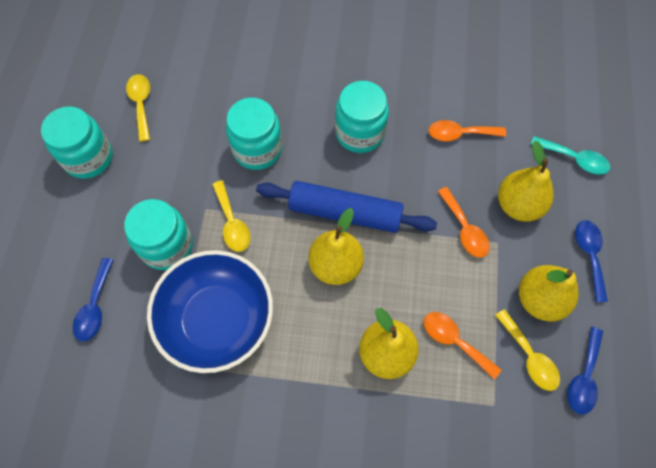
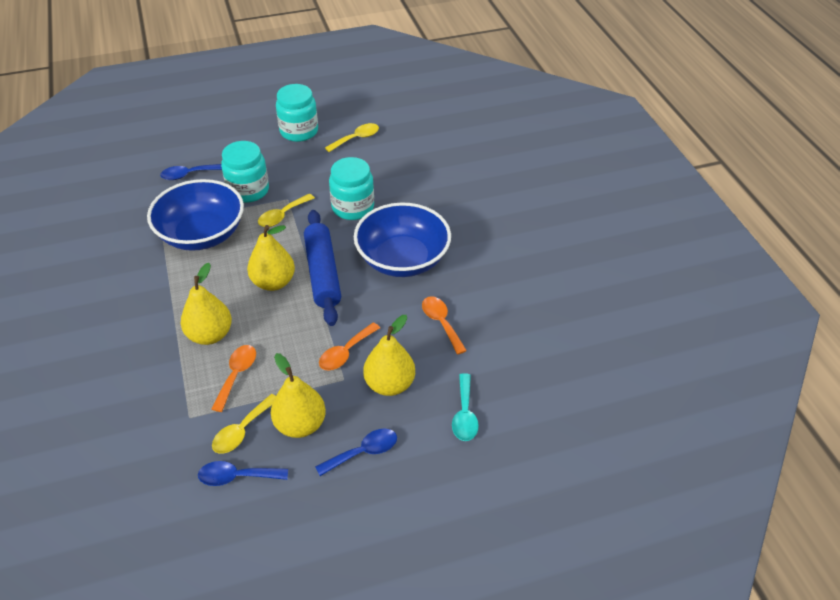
camera: 65 degrees right, 20 degrees down
turquoise jar [335,81,389,153] -> blue bowl [354,203,451,277]

